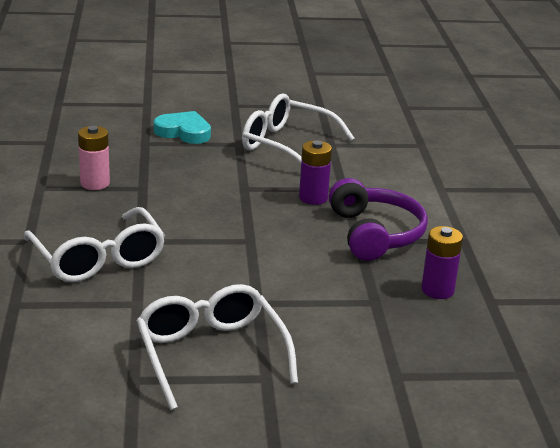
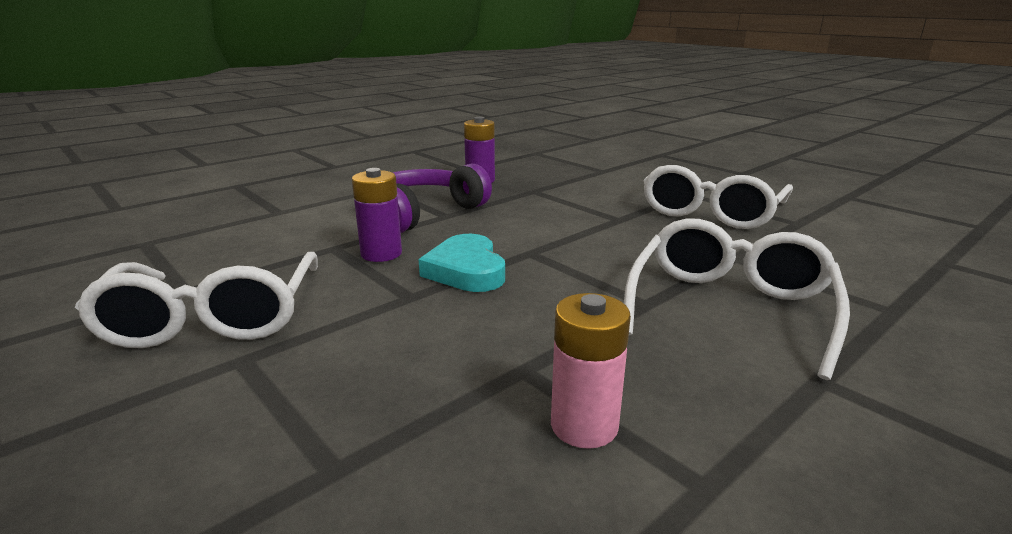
camera: 125 degrees left, 5 degrees down
turquoise heart [154,111,211,144] -> turquoise heart moved to [419,234,505,292]

